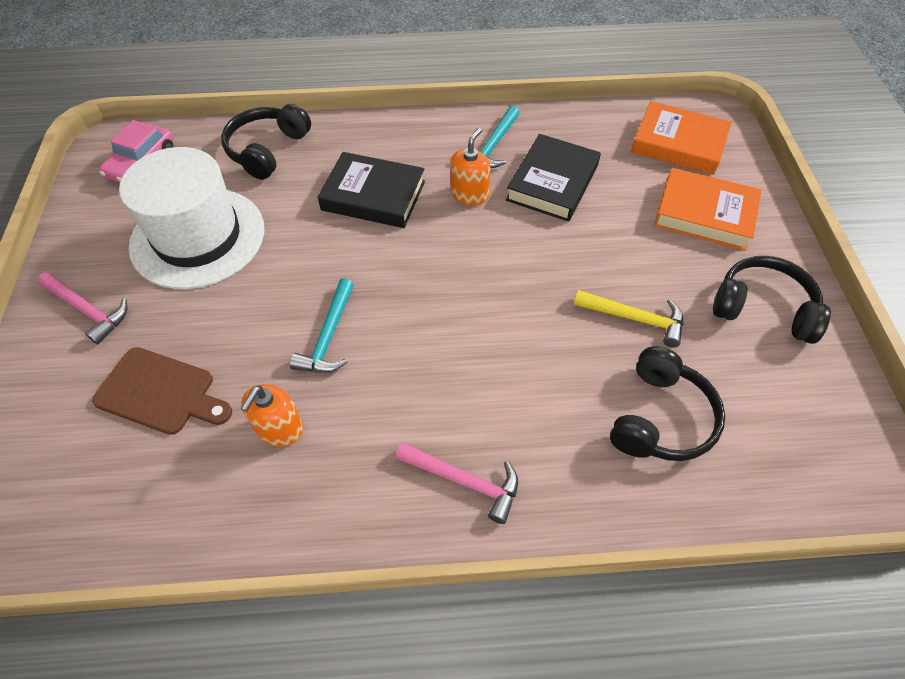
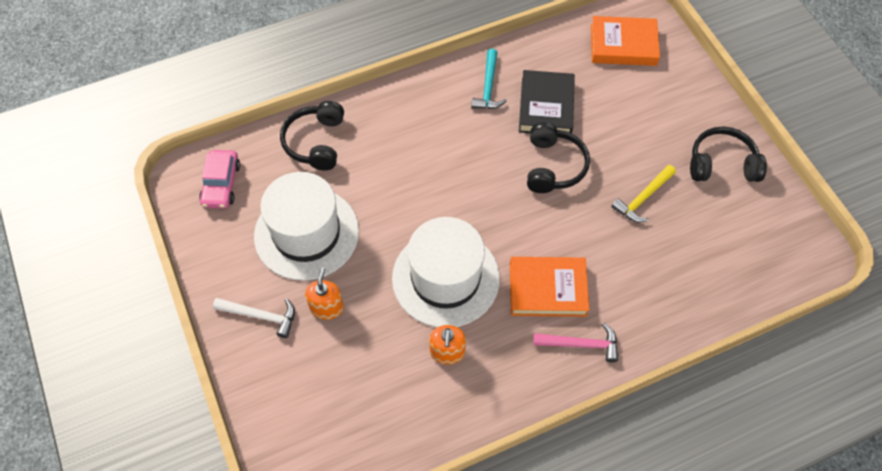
camera: 20 degrees left, 5 degrees up
pink hammer [37,272,127,345] -> white hammer [213,298,295,338]
brown cutting board [92,347,232,435] -> none
turquoise hammer [290,278,354,373] -> white hat [392,217,500,327]
black book [318,152,425,228] -> none
orange soap dispenser [450,128,491,206] -> orange soap dispenser moved to [305,268,344,320]
yellow hammer [574,290,683,348] -> yellow hammer turned 135 degrees clockwise [611,165,676,222]
black headphones [610,346,725,461] -> black headphones moved to [527,123,590,193]
orange book [654,168,761,251] -> orange book moved to [510,257,589,317]

